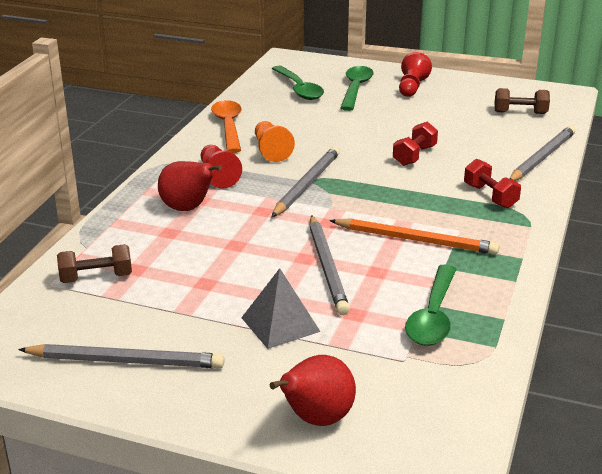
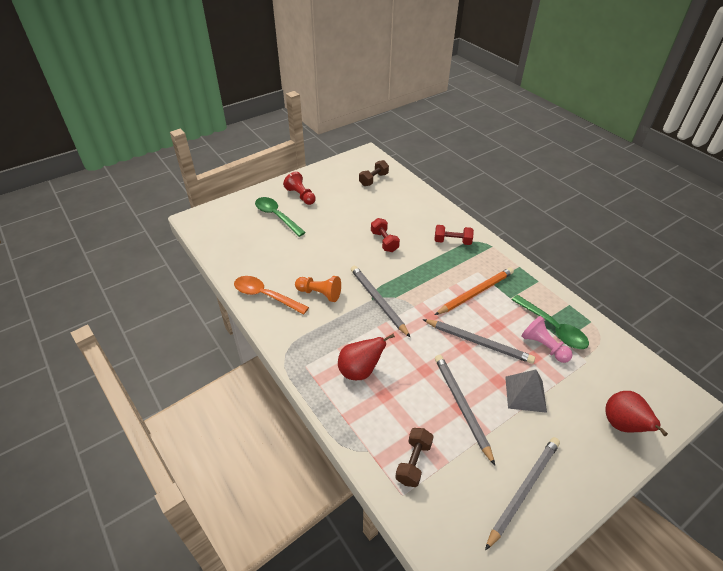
camera: 55 degrees left, 15 degrees up
red pawn [201,145,242,189] -> none
green spoon [272,66,324,100] -> none
grey pencil [509,126,575,181] -> grey pencil moved to [435,355,495,465]
none -> pink pawn [521,316,573,363]

